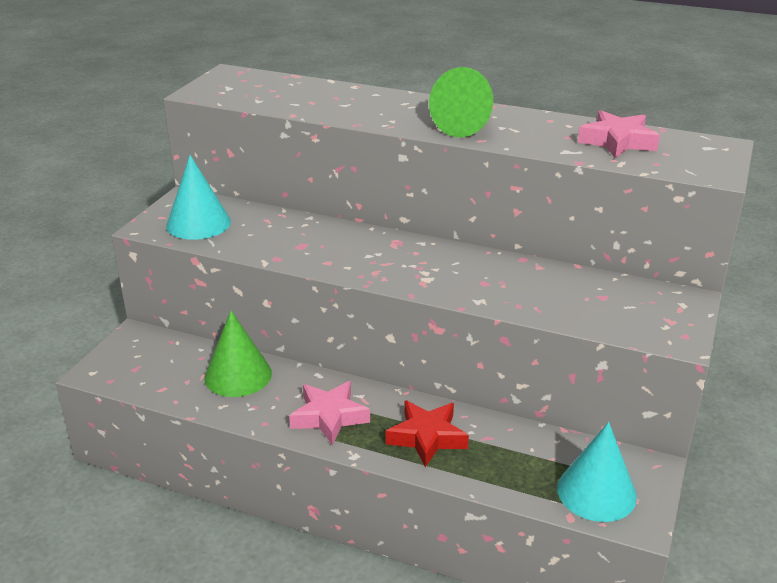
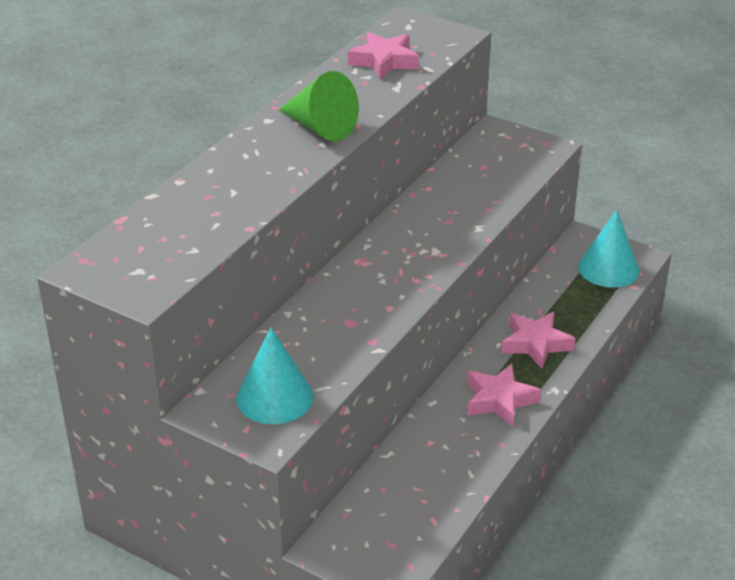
camera: 80 degrees left, 5 degrees up
green cone [204,311,272,397] -> none
red star [386,400,469,467] -> pink star [502,312,576,369]

